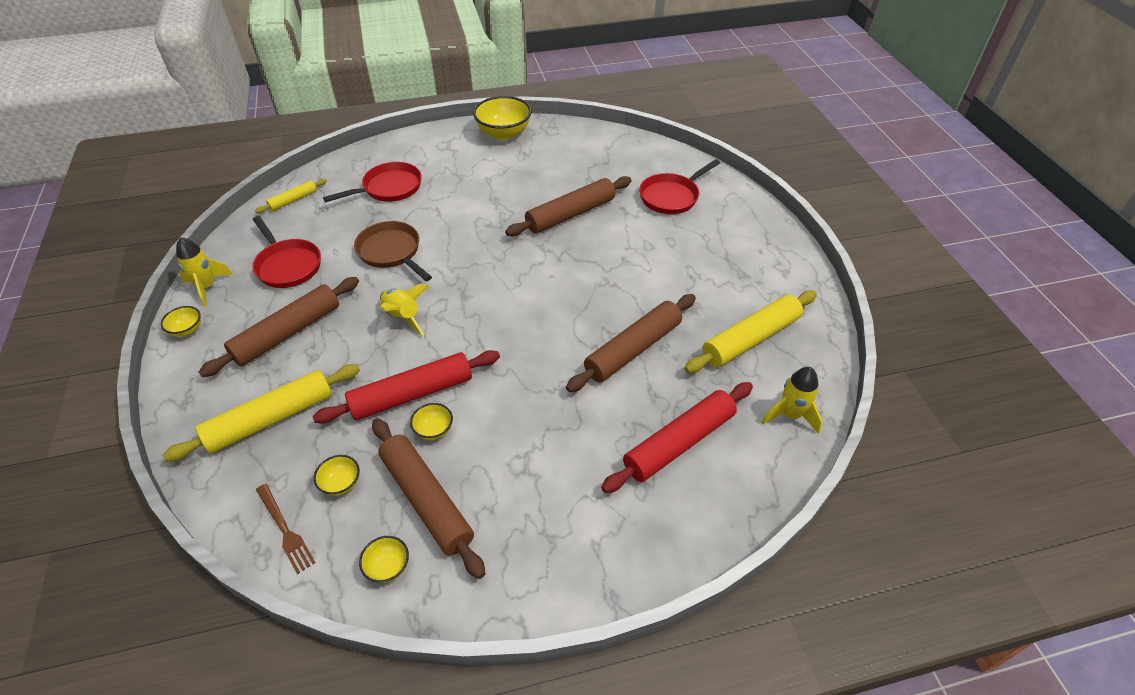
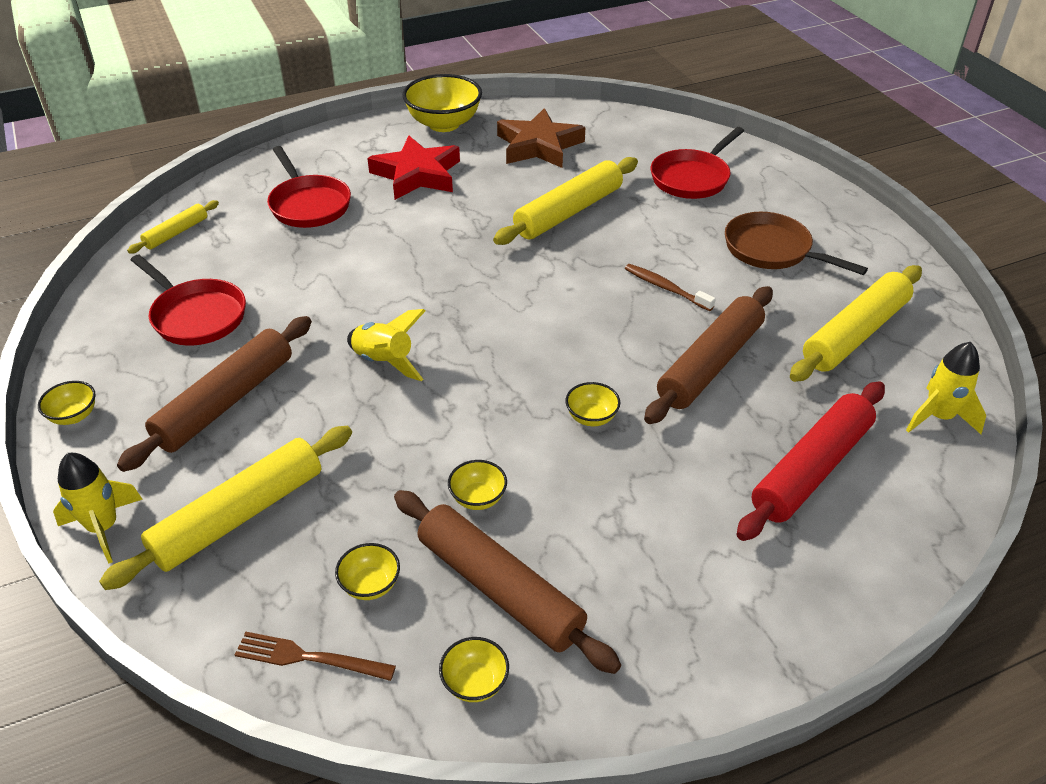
camera: 10 degrees left, 5 degrees down
yellow rocket [176,237,233,306] -> yellow rocket moved to [53,453,143,564]
brown fork [256,484,316,574] -> brown fork turned 150 degrees clockwise [235,632,396,681]
red rolling pin [312,350,500,424] -> none
red pan [323,162,422,202] -> red pan turned 105 degrees clockwise [267,146,351,228]
brown pan [354,221,432,281] -> brown pan moved to [725,212,868,275]
brown rolling pin [505,176,632,236] -> yellow rolling pin [493,157,638,245]
none -> red star [367,136,460,200]
none -> brown star [497,108,585,168]
none -> yellow bowl [565,382,620,426]
none -> brown toothbrush [625,264,716,311]

